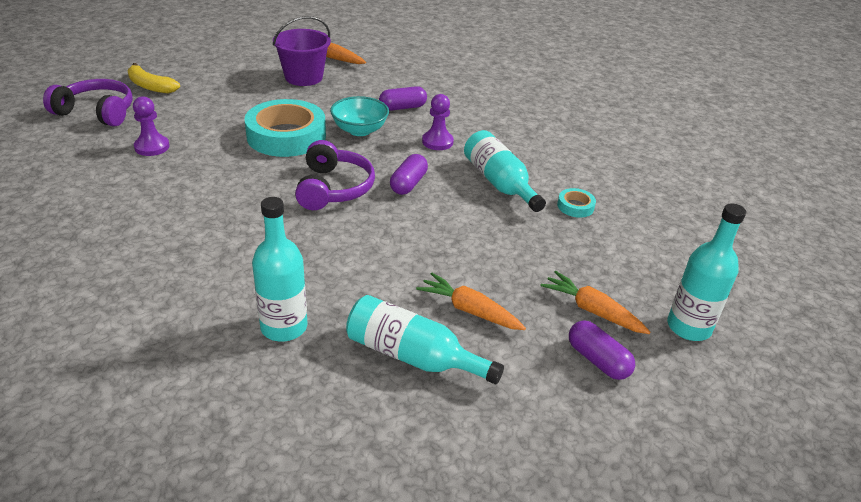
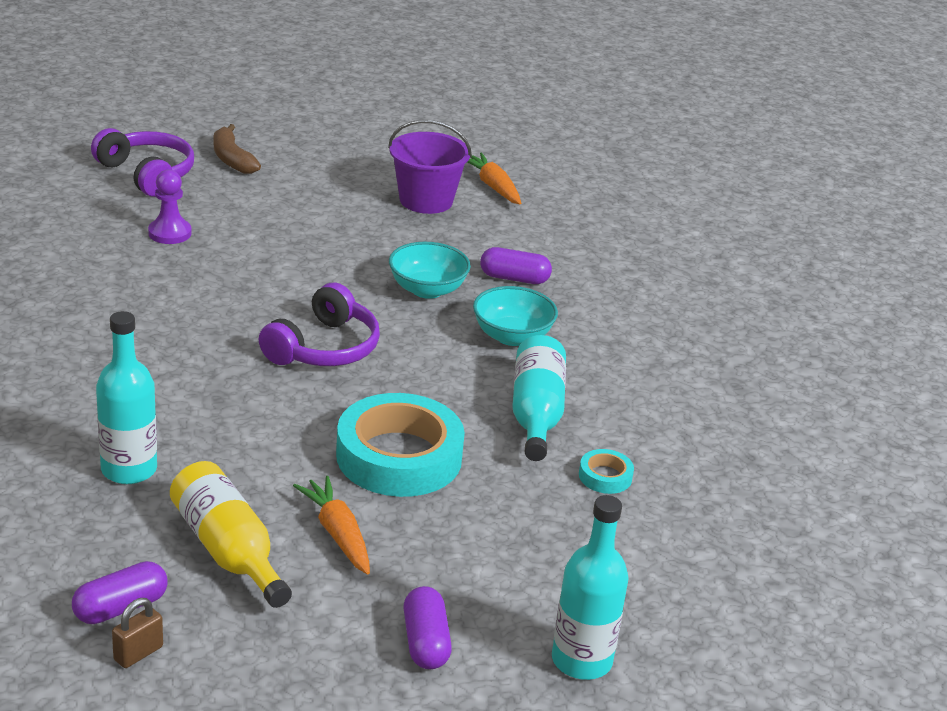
camera: 30 degrees right, 5 degrees down
yellow banana [128,63,180,94] -> brown banana [214,124,261,174]
turquoise tape [244,99,326,157] -> turquoise tape moved to [336,393,465,497]
turquoise bottle [346,295,504,384] -> yellow bottle [170,461,292,608]
purple capsule [390,154,428,195] -> purple capsule moved to [72,561,167,624]
purple pawn [422,94,454,150] -> turquoise bowl [473,286,558,346]
orange carrot [540,271,650,334] -> none
none -> brown padlock [112,598,163,668]

